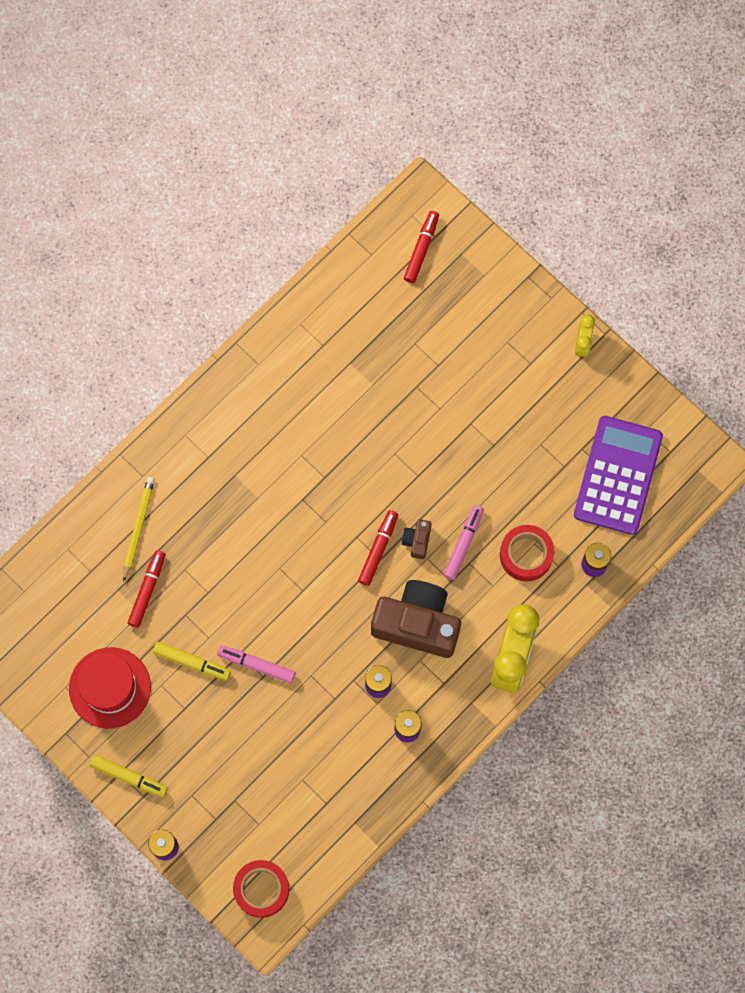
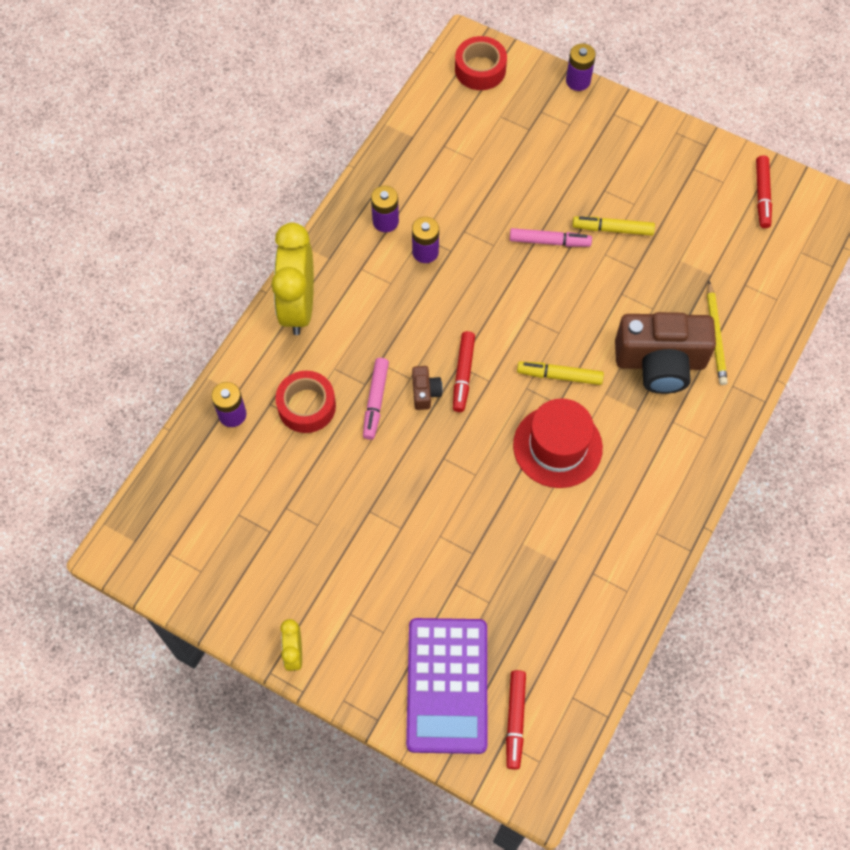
camera: 165 degrees right, 10 degrees down
red hat [69,647,151,729] -> red hat moved to [513,398,603,488]
yellow marker [90,755,168,797] -> yellow marker moved to [517,361,604,385]
red marker [128,550,165,628] -> red marker moved to [756,155,772,228]
brown camera [371,580,461,658] -> brown camera moved to [615,312,716,394]
purple calculator [574,416,663,535] -> purple calculator moved to [406,618,487,754]

